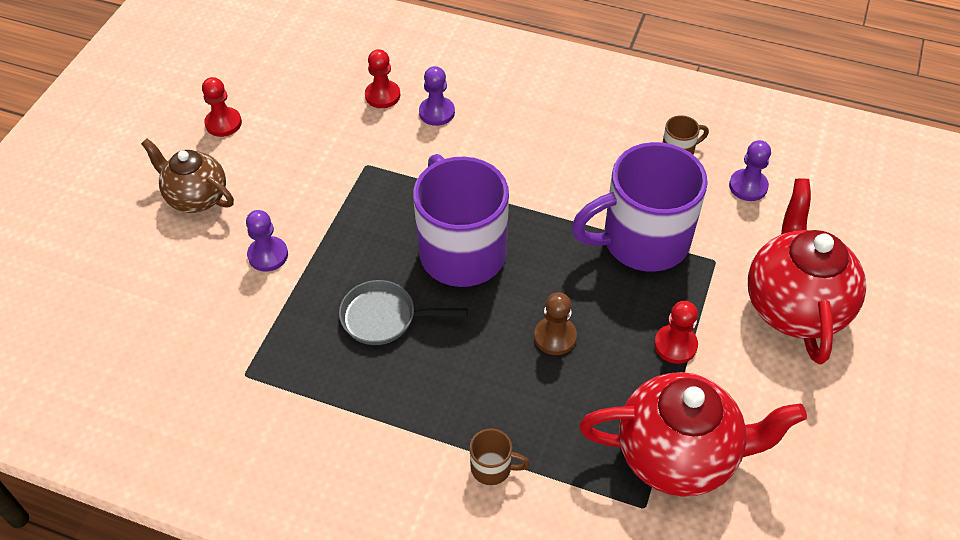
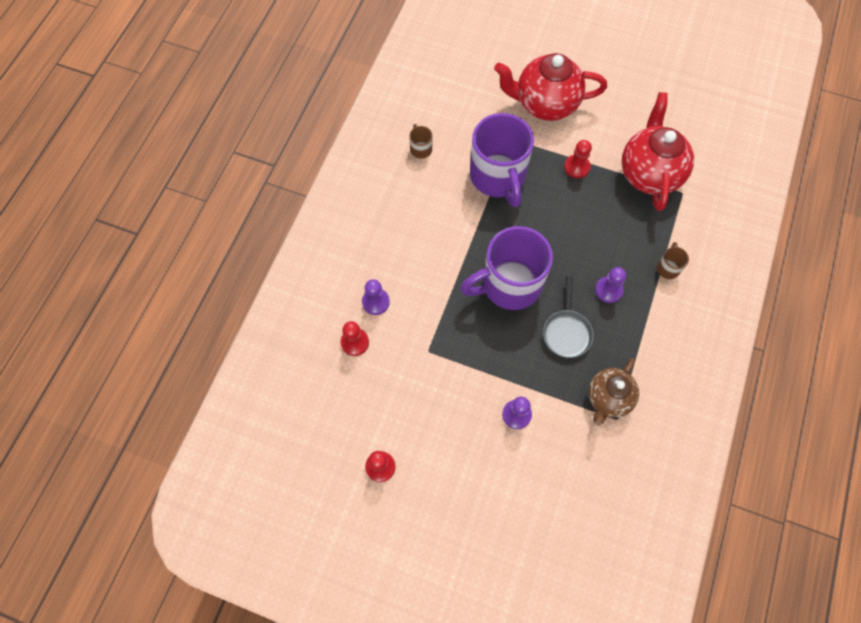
camera: 90 degrees left, 15 degrees up
brown teapot [141,139,234,213] -> brown teapot moved to [588,358,639,426]
brown pawn [534,293,577,355] -> none
purple pawn [729,140,771,201] -> purple pawn moved to [595,267,626,303]

